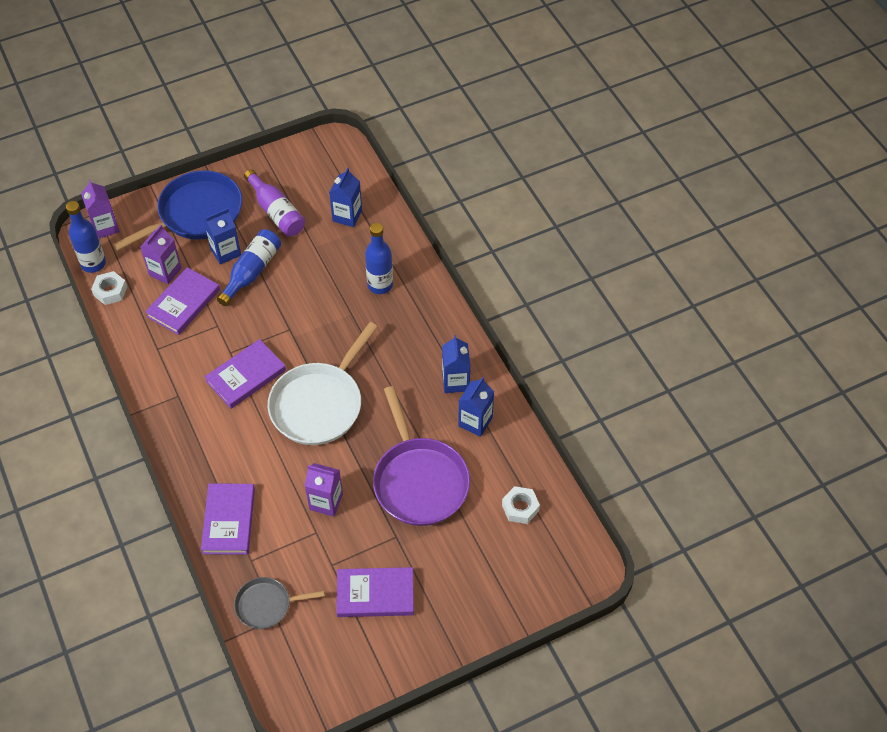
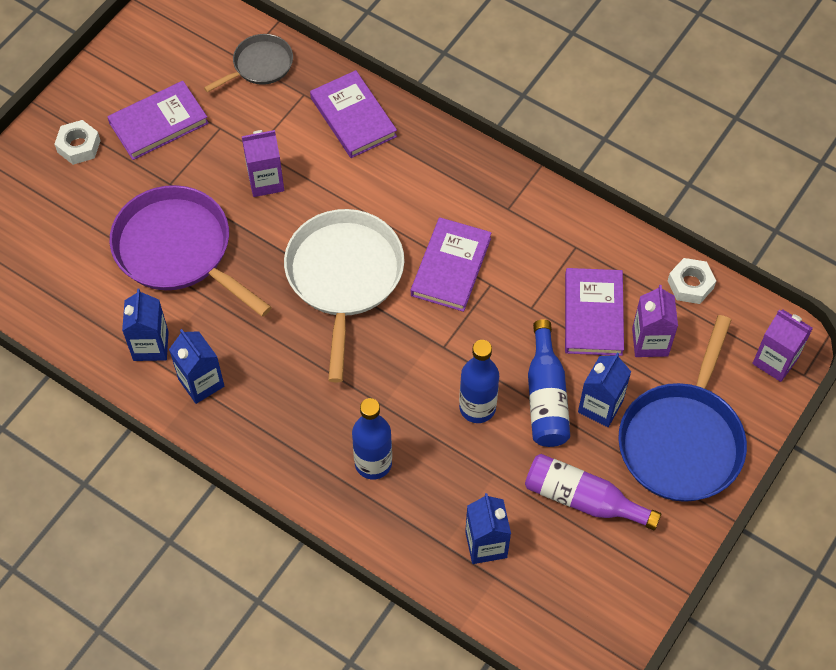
camera: 150 degrees right, 5 degrees up
blue bottle [66,201,106,273] -> blue bottle moved to [459,340,499,423]
white nut [502,486,540,524] -> white nut moved to [54,120,101,165]

